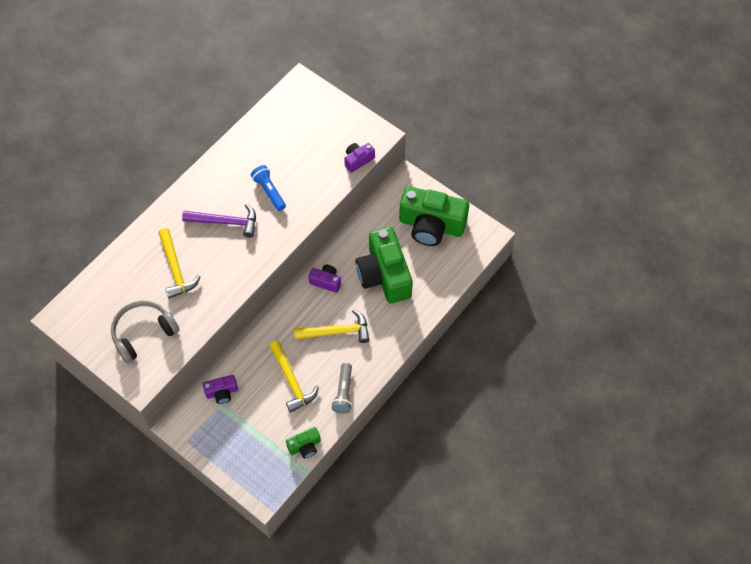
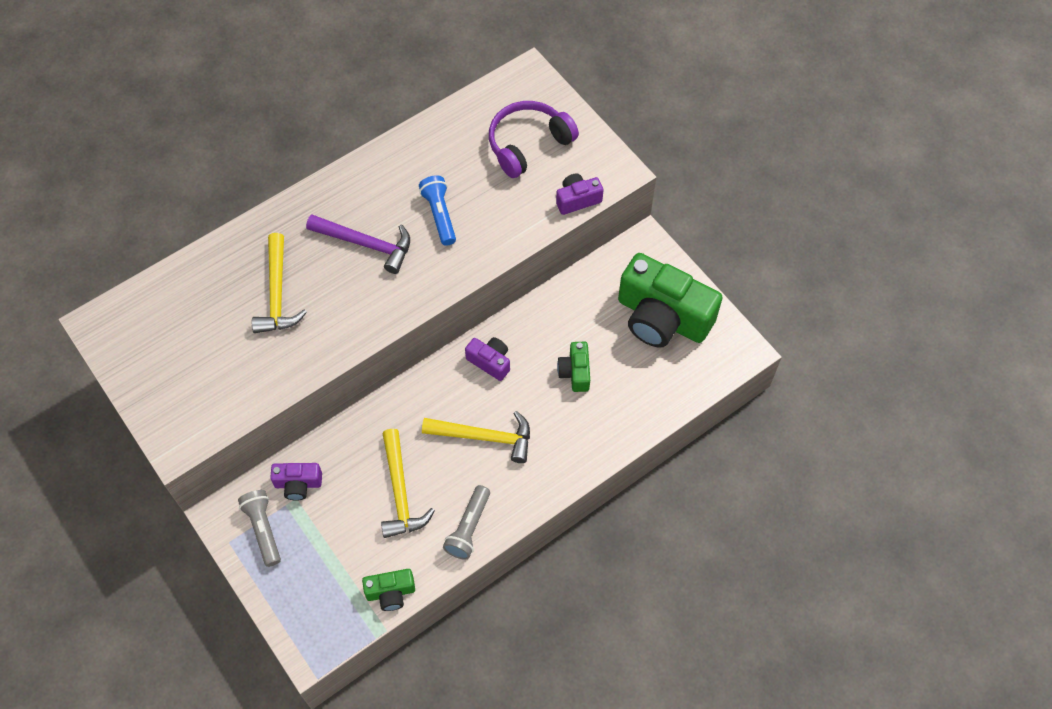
camera: 15 degrees right, 0 degrees up
grey headphones [111,301,179,363] -> none
green camera [356,227,413,303] -> green camera [557,342,590,392], size x0.46
none -> grey flashlight [238,490,281,567]
none -> purple headphones [489,101,579,178]

